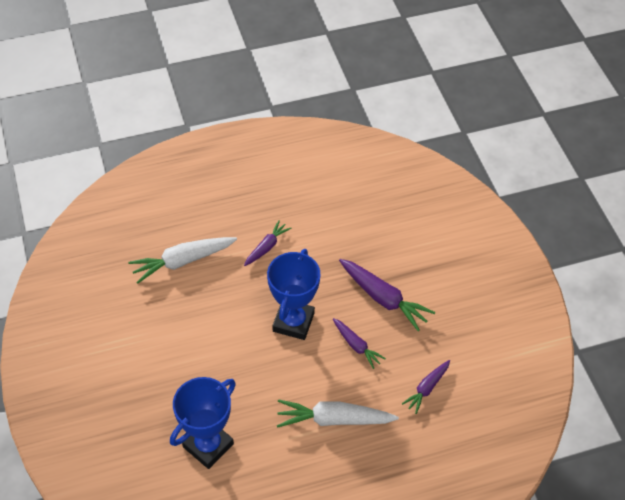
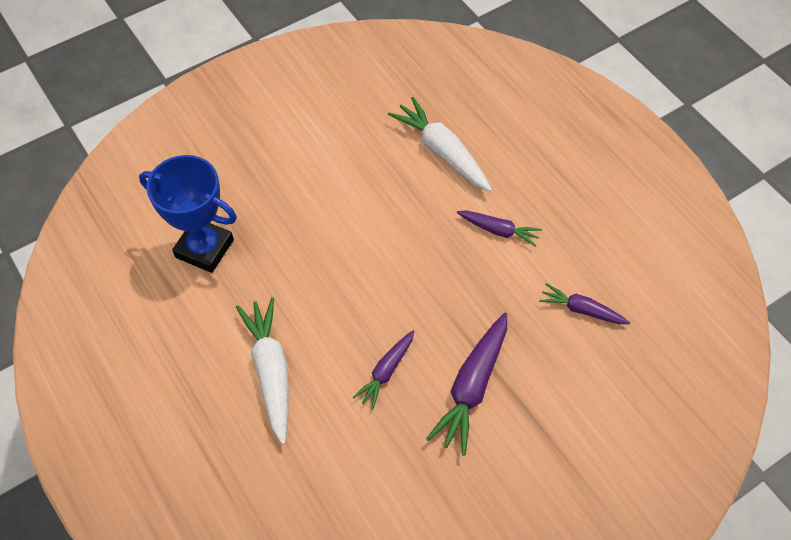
camera: 75 degrees right, 5 degrees up
blue trophy [267,249,320,340] -> none
purple carrot [402,360,450,414] -> purple carrot moved to [539,283,630,324]

